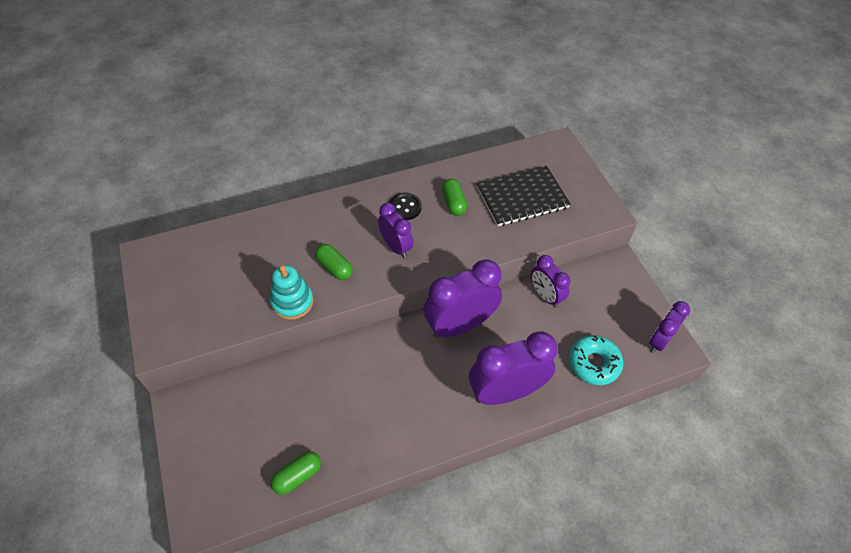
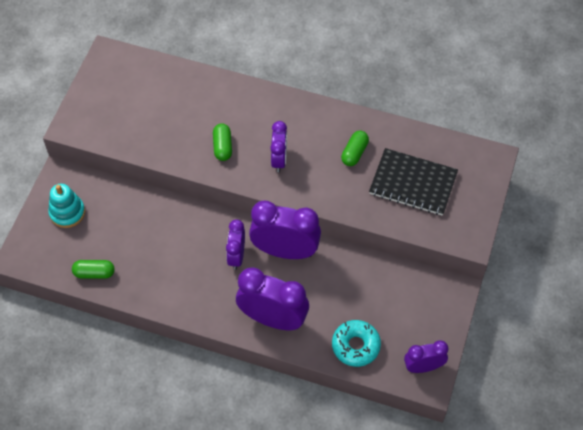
camera: 40 degrees right, 5 degrees up
turquoise stacking toy [270,265,314,320] -> turquoise stacking toy moved to [48,184,85,228]
black button [389,193,422,220] -> none
purple clock [531,255,570,308] -> purple clock moved to [226,219,245,270]

